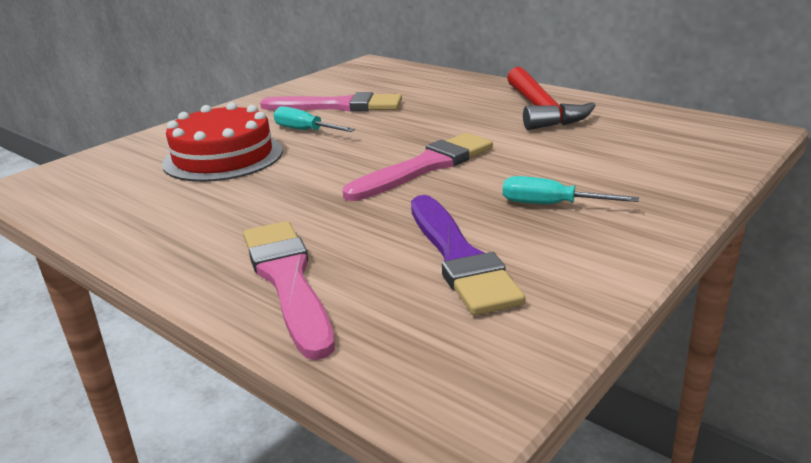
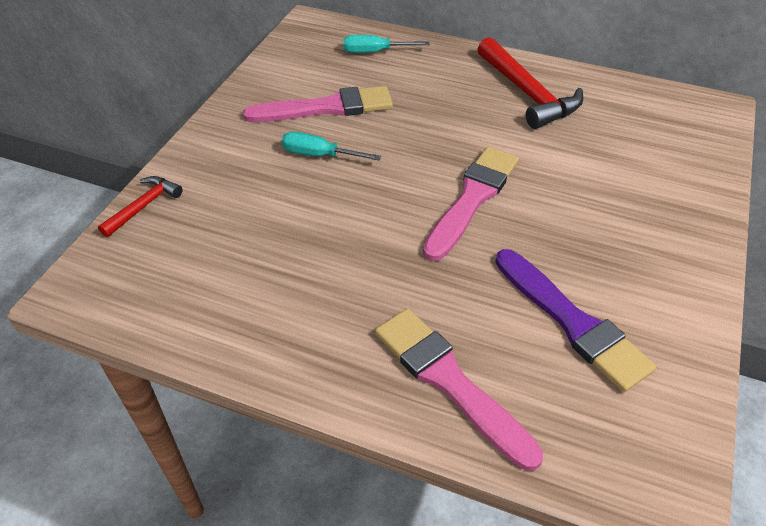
camera: 20 degrees left, 20 degrees up
red cake [162,102,283,182] -> none
turquoise screwdriver [503,176,639,204] -> turquoise screwdriver moved to [343,35,430,53]
none -> red hammer [98,176,183,237]

